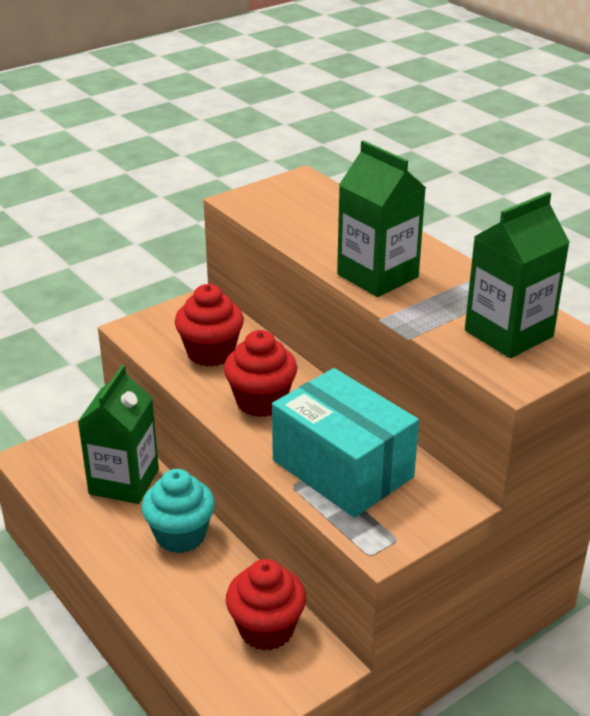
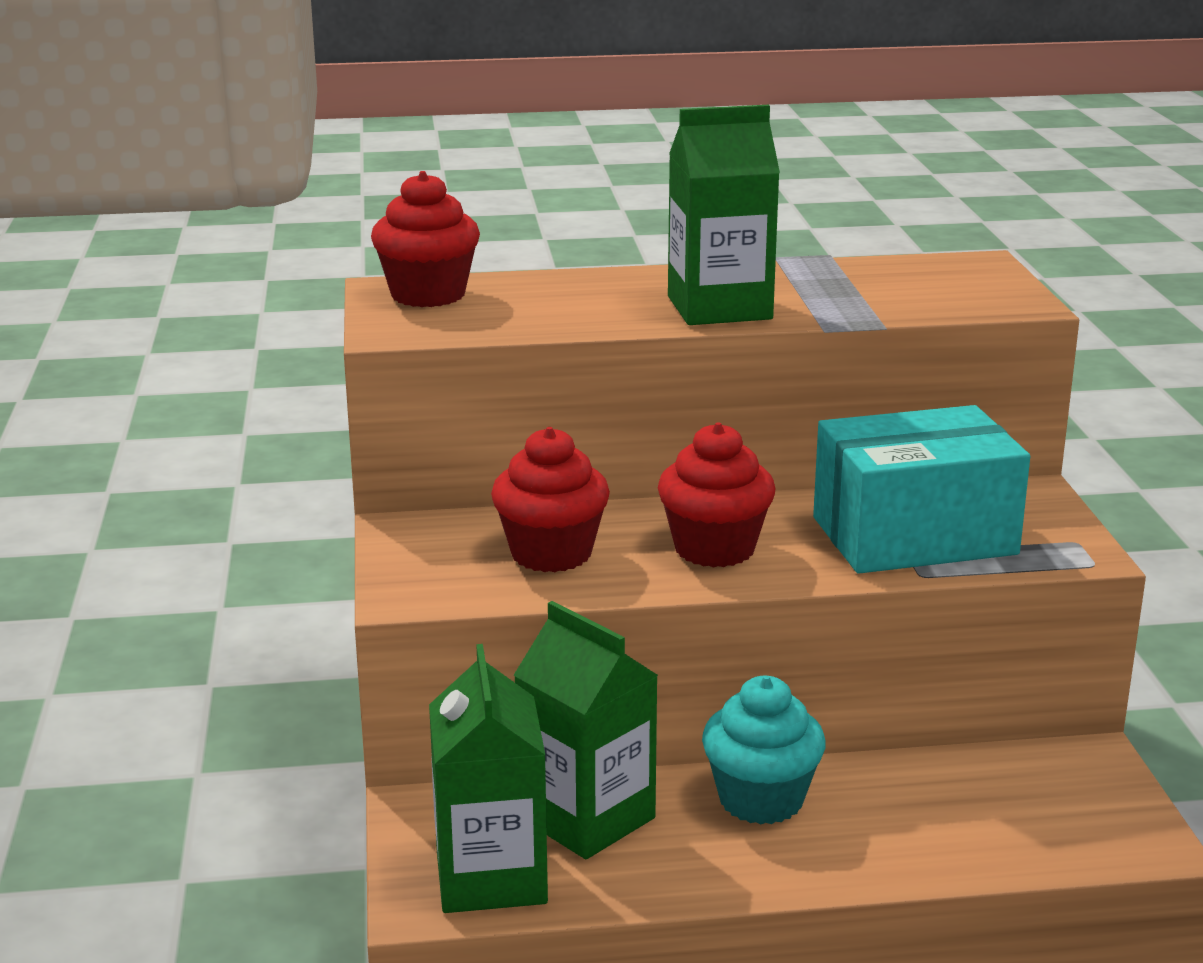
camera: 60 degrees left, 10 degrees down
red cupcake [226,559,306,651] -> red cupcake moved to [371,171,480,307]
green carton [465,192,570,358] -> green carton moved to [429,644,548,913]

